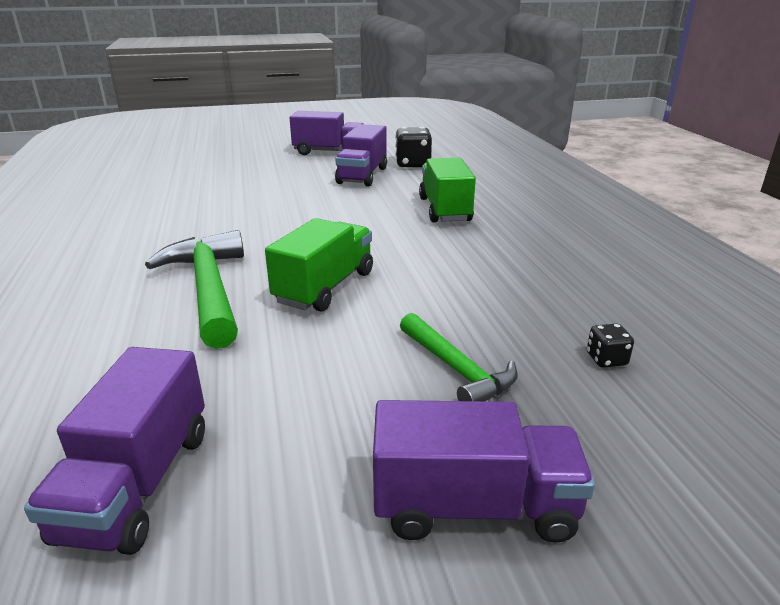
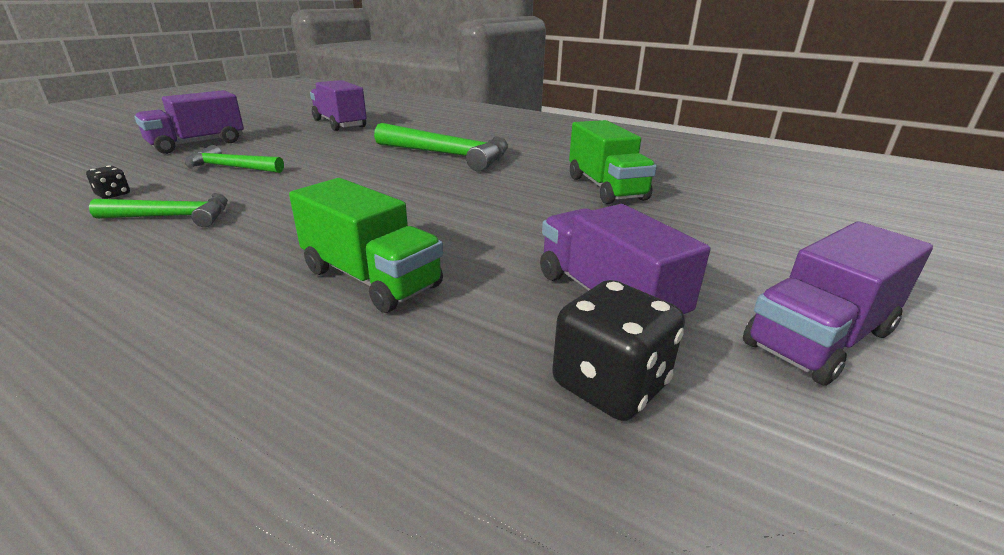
camera: 135 degrees right, 0 degrees up
green truck [265,218,373,312] -> green truck moved to [569,120,657,204]
none -> green hammer [89,193,228,227]

